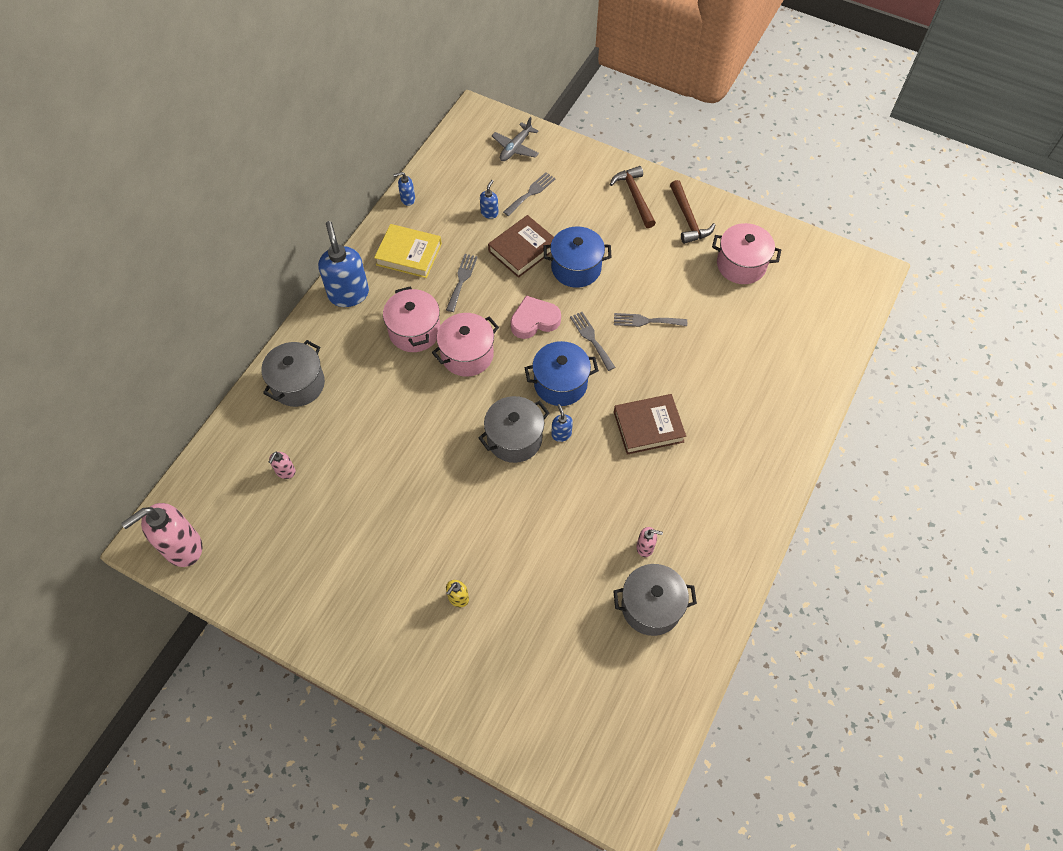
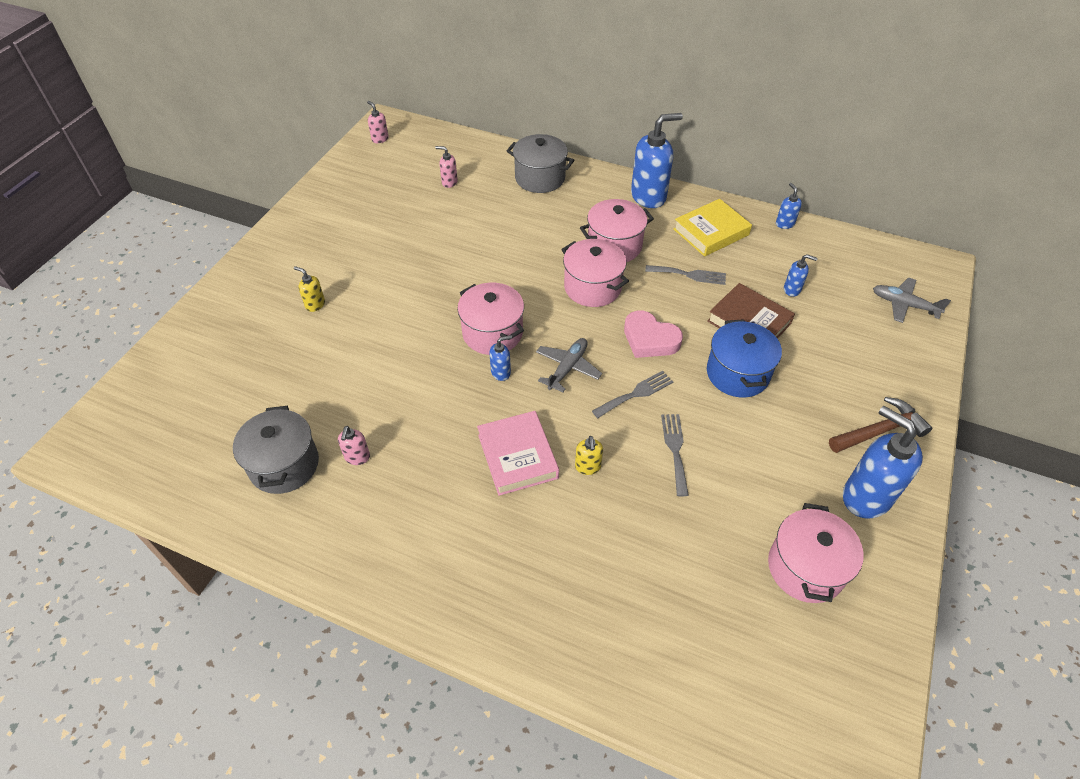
camera: 85 degrees right, 10 degrees down
pink soap dispenser [121,503,202,567] -> pink soap dispenser [367,101,389,143], size x0.46
yellow book [374,224,442,278] -> yellow book turned 45 degrees clockwise [673,199,752,257]
grey pot [479,396,550,463] -> pink pot [457,283,524,355]
grey fork [503,172,556,216] -> none
pink heart [511,296,561,339] -> pink heart turned 150 degrees clockwise [624,311,683,358]
blue pot [525,341,599,406] -> grey plane [536,338,602,392]
brown book [614,394,686,455] -> pink book [477,411,559,496]
brown hammer [670,180,715,244] -> blue soap dispenser [843,406,923,519]
none -> yellow soap dispenser [575,436,603,475]

